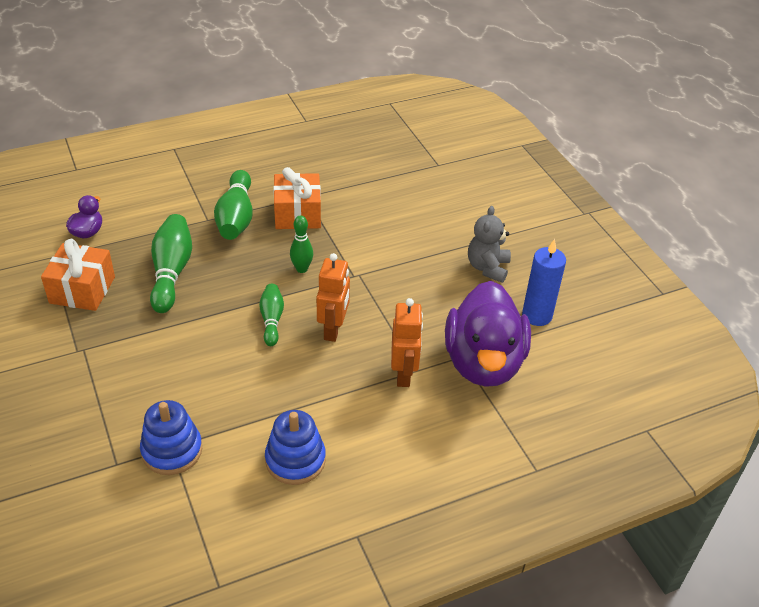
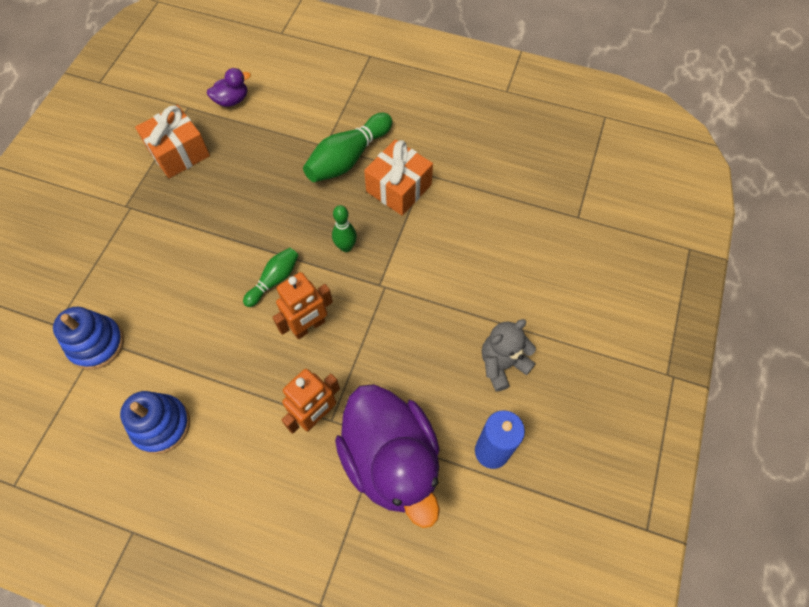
camera: 45 degrees right, 20 degrees up
green bowling pin [150,214,192,313] -> none
purple duck [445,281,531,387] -> purple duck turned 75 degrees counterclockwise [335,384,440,528]

